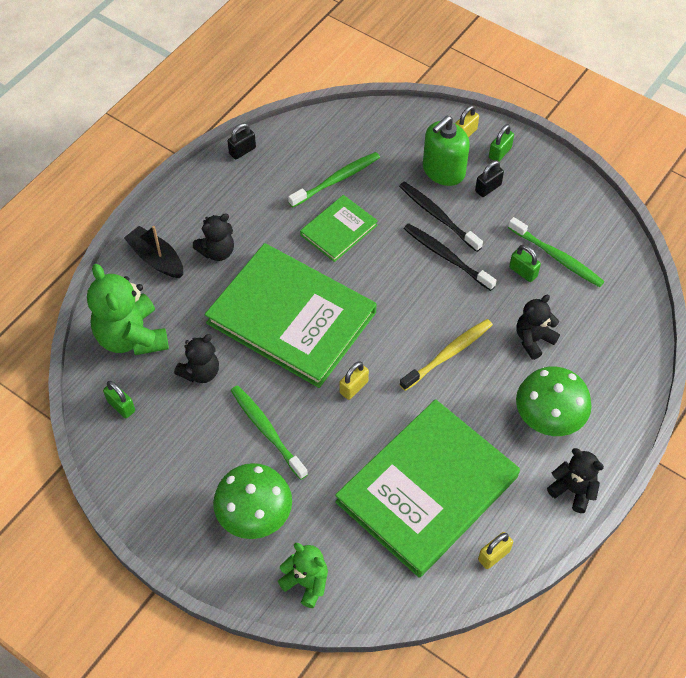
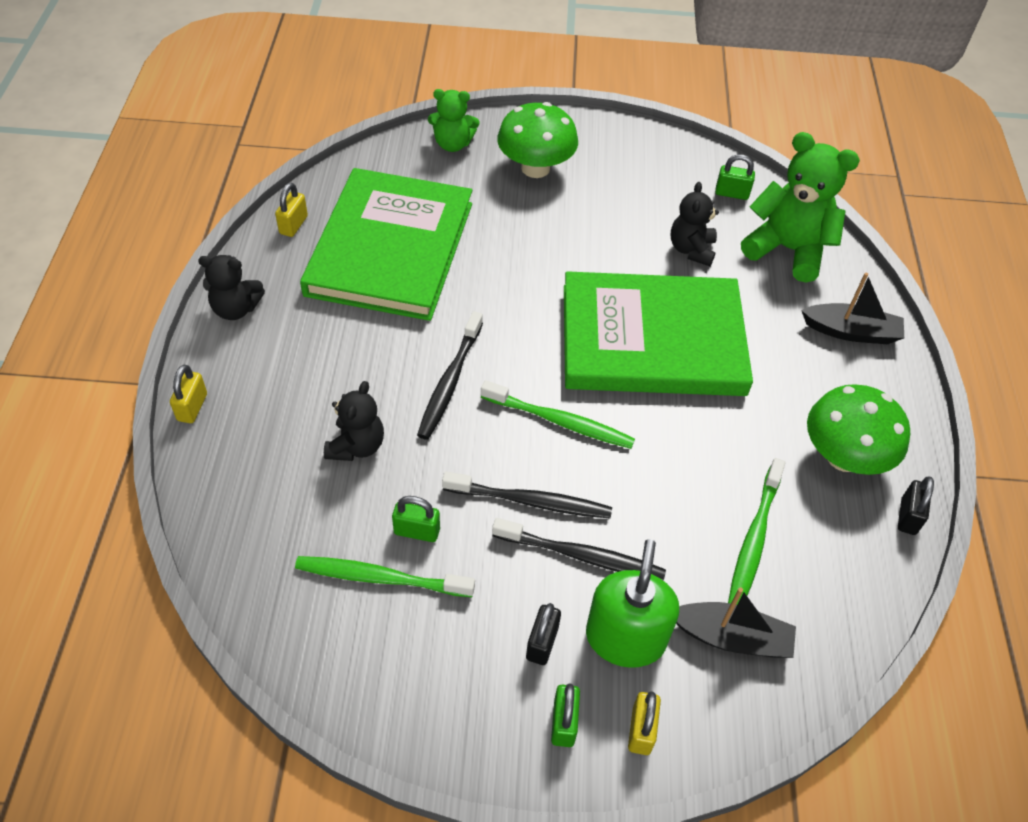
camera: 145 degrees right, 5 degrees down
black teddy bear [193,213,234,261] -> none
green toothbrush [231,385,308,480] -> green toothbrush moved to [481,380,635,449]
green book [300,195,378,262] -> none
yellow padlock [340,361,369,400] -> yellow padlock moved to [170,365,207,423]
yellow toothbrush [399,319,493,391] -> black toothbrush [417,311,483,440]
green mushroom [516,366,591,436] -> green mushroom moved to [807,384,910,475]
none -> black boat [676,587,796,658]

